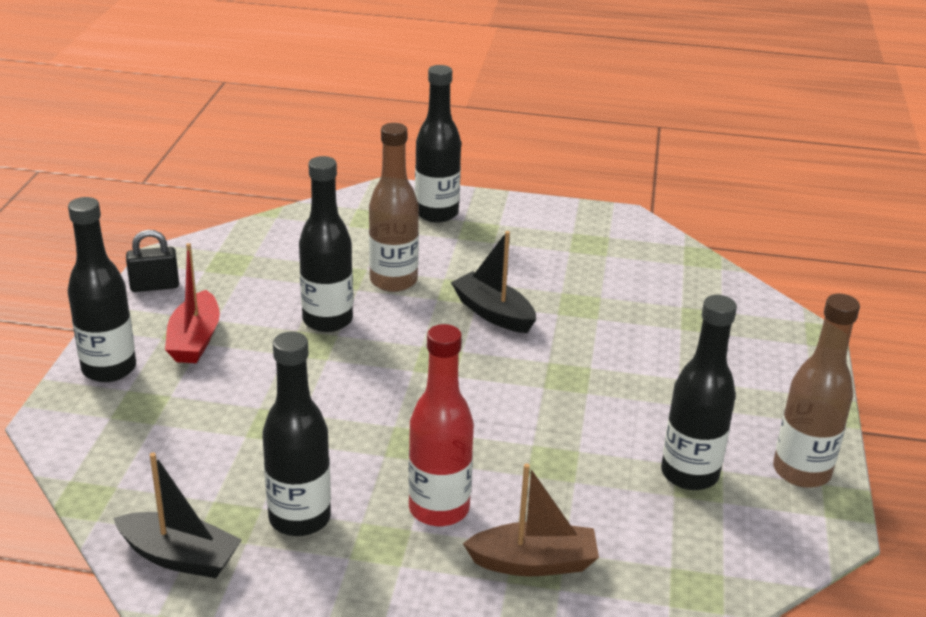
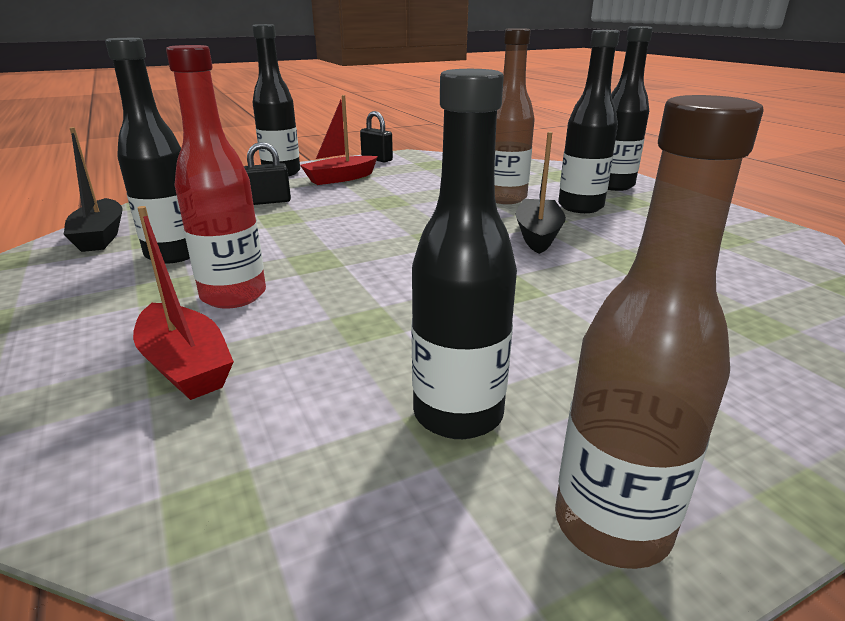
camera: 55 degrees right, 5 degrees down
black bottle [299,156,353,332] -> black bottle moved to [558,30,620,213]
brown boat [463,463,599,576] -> red boat [133,206,234,400]
none -> black padlock [244,142,291,205]

